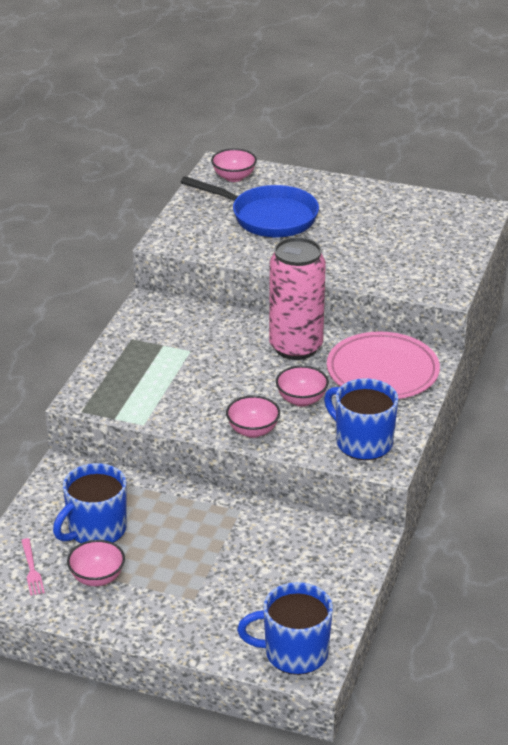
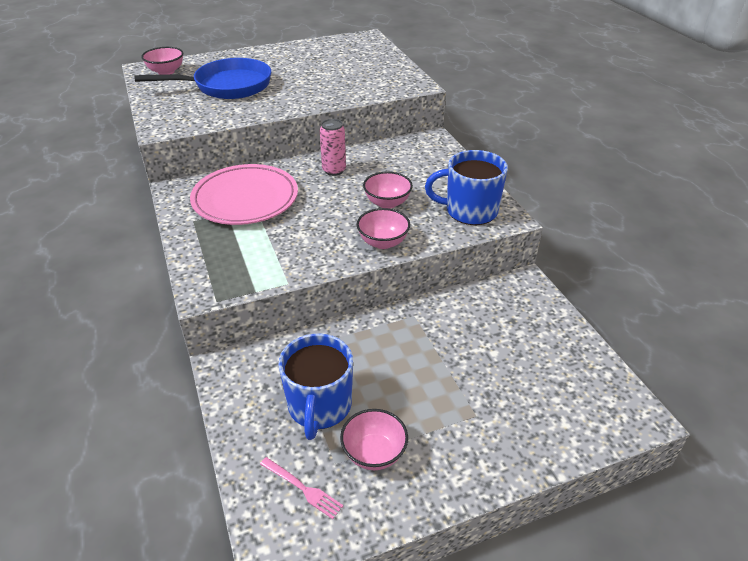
camera: 40 degrees left, 5 degrees up
blue mug [237,582,333,675] -> none
pink can [269,237,326,360] -> pink can [320,119,346,176], size x0.50
pink plate [327,332,440,399] -> pink plate moved to [190,164,298,225]

